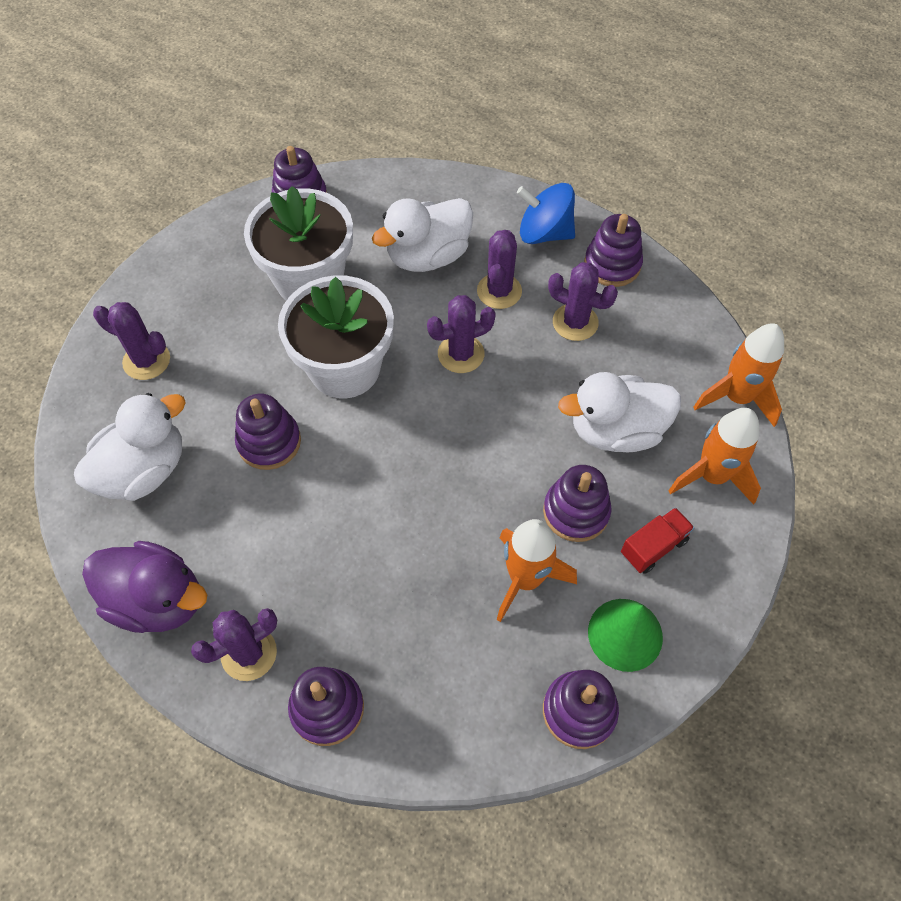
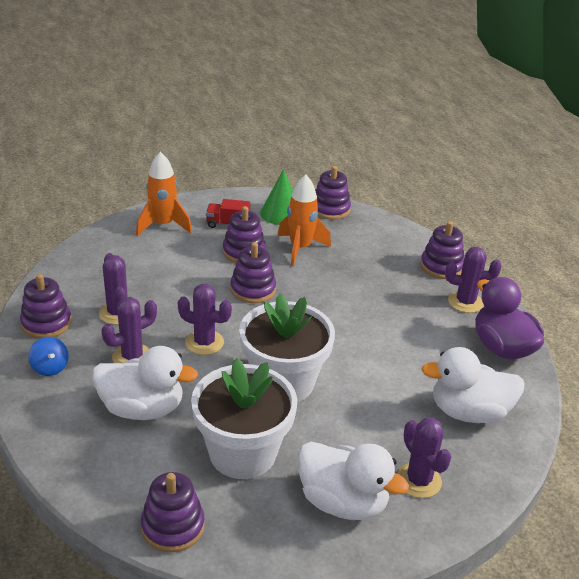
camera: 140 degrees left, 25 degrees down
purple stacking toy [235,394,301,470] -> purple stacking toy moved to [230,242,276,303]
blue spinning top [517,183,575,244] -> blue spinning top [28,337,69,376], size x0.60
white duck [558,372,681,452] -> white duck moved to [297,442,409,520]
orange rocket [693,324,784,427] -> none

